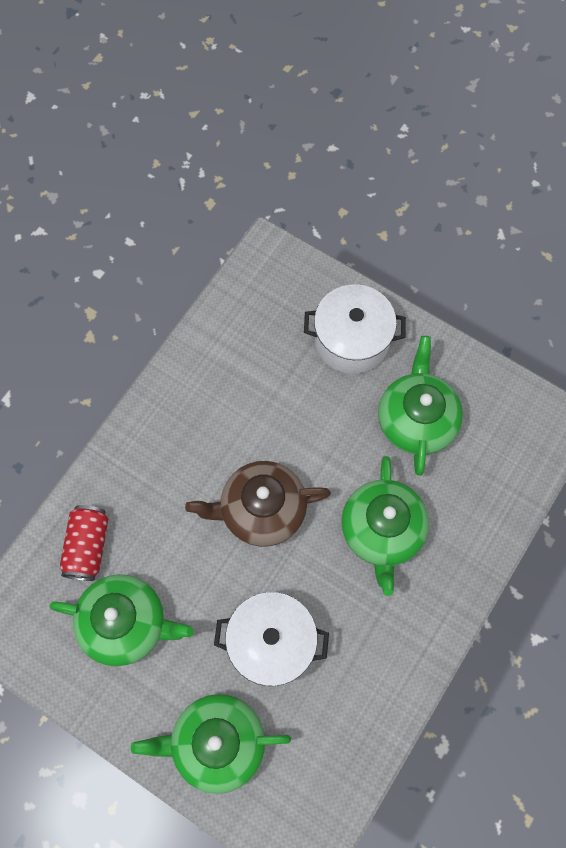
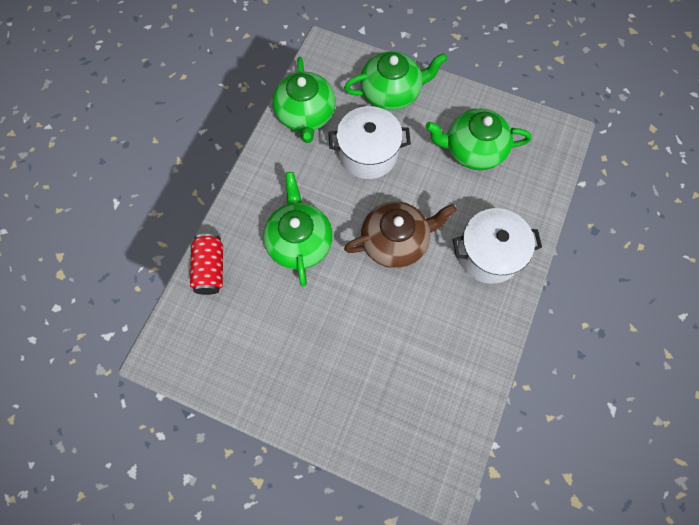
camera: 170 degrees right, 0 degrees up
red can [60,505,109,581] -> red can moved to [190,234,223,295]
white pot [304,284,406,374] -> white pot moved to [453,208,542,284]
green teapot [378,336,463,476] -> green teapot moved to [272,57,336,143]

